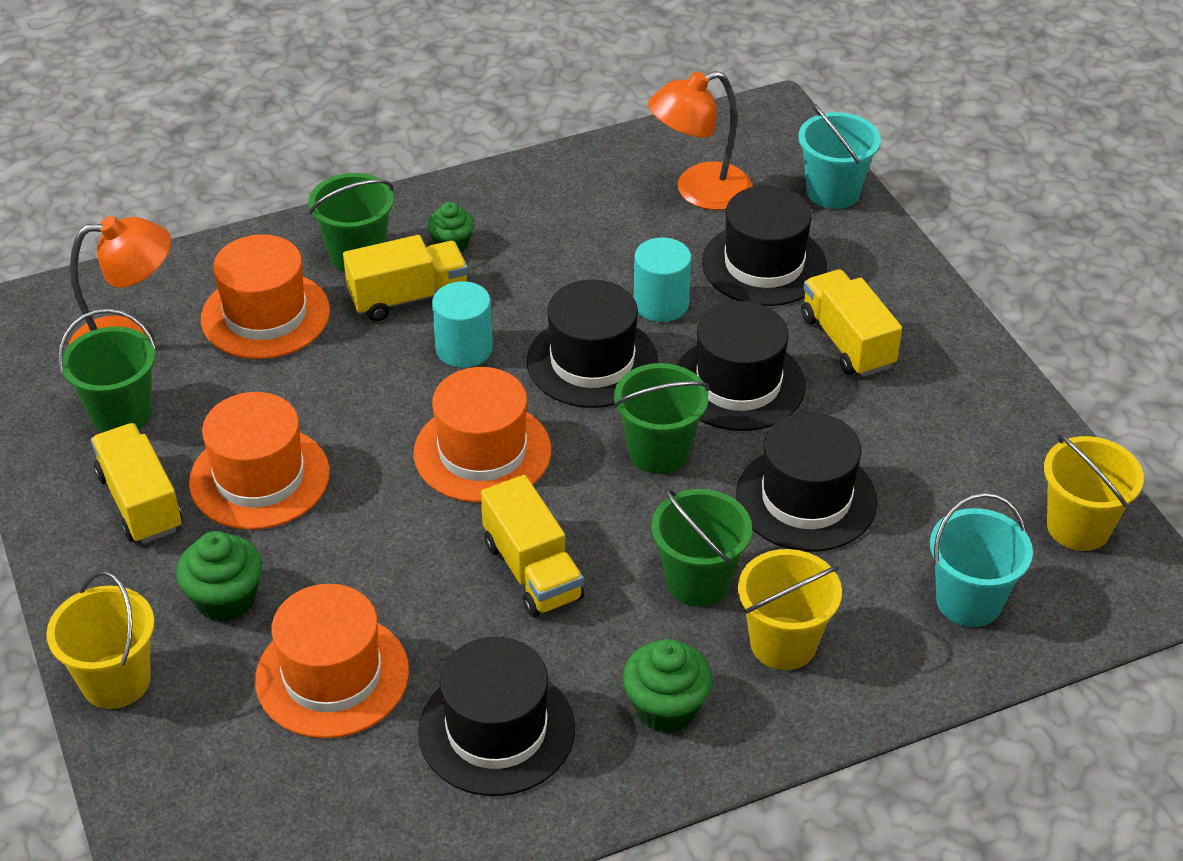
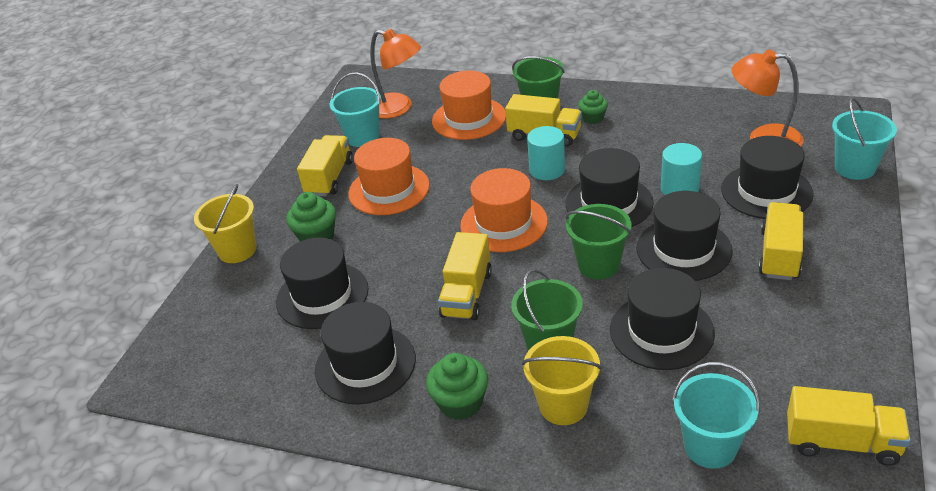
camera: 45 degrees right, 5 degrees down
green bucket [58,309,156,432] -> turquoise bucket [330,73,381,147]
orange hat [255,584,409,738] -> black hat [276,238,369,329]
yellow bucket [1044,434,1144,551] -> yellow truck [787,386,911,466]

